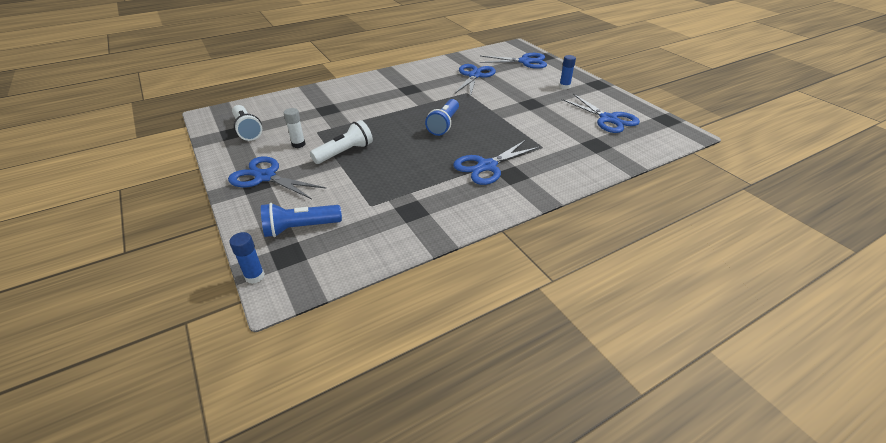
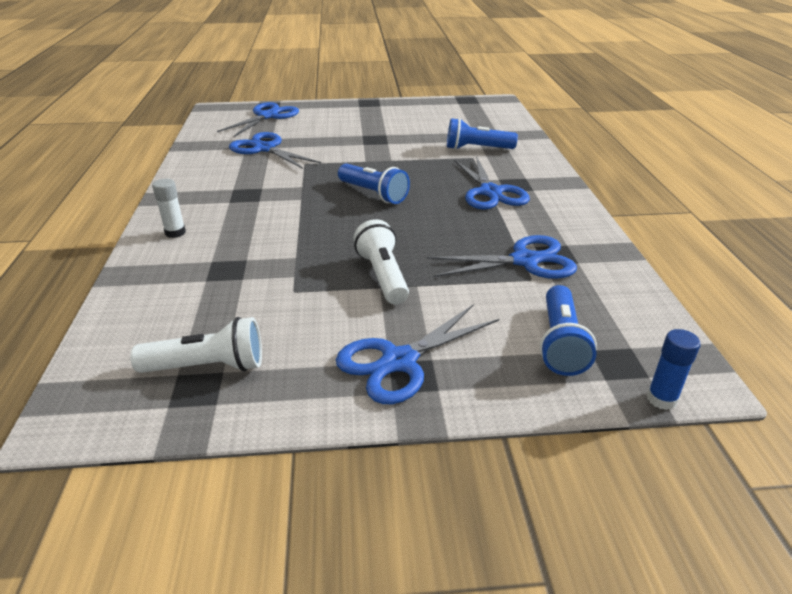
camera: 65 degrees left, 5 degrees down
white glue stick [284,108,306,148] -> white glue stick moved to [152,179,186,238]
blue glue stick [559,55,576,89] -> none
blue scissors [561,94,640,133] -> blue scissors moved to [427,235,577,279]
none -> blue flashlight [447,118,518,150]

